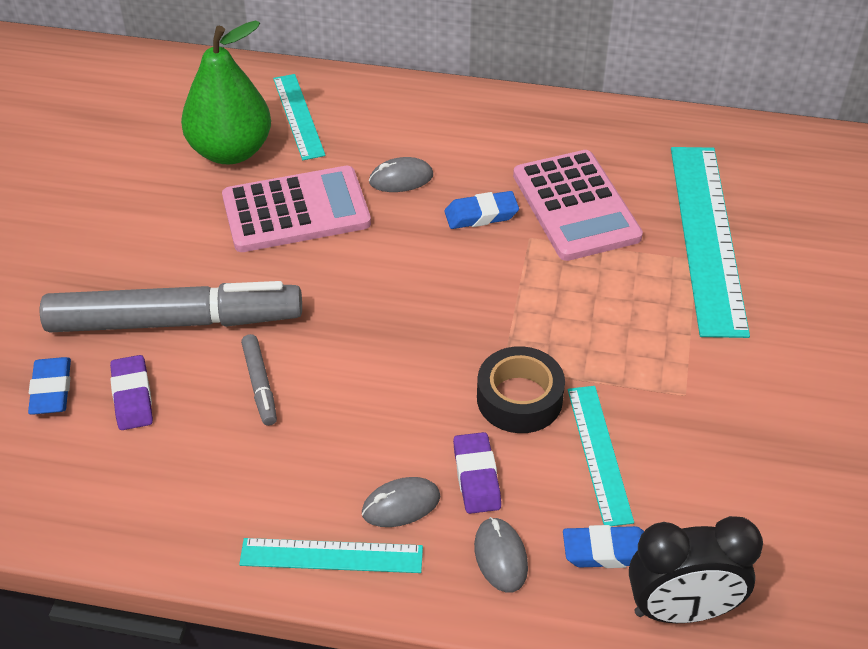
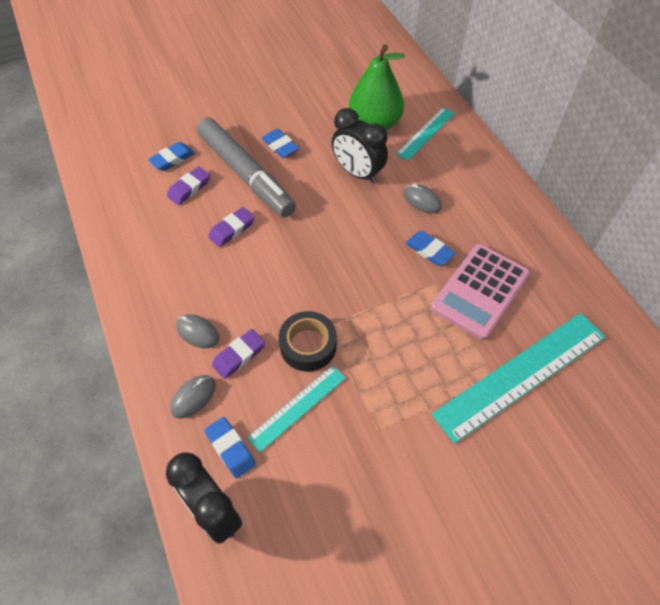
camera: 55 degrees right, 10 degrees up
pink calculator [222,166,371,252] -> black clock [332,108,388,184]
turquoise ruler [239,538,423,573] -> none
grey marker [241,334,277,426] -> purple eraser [208,207,255,247]
none -> blue eraser [262,129,299,158]

